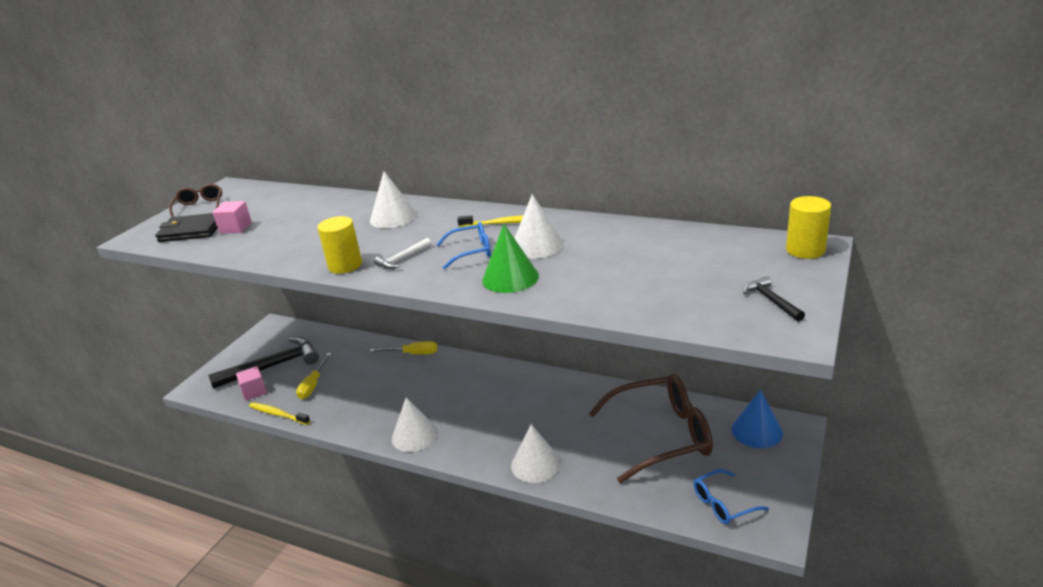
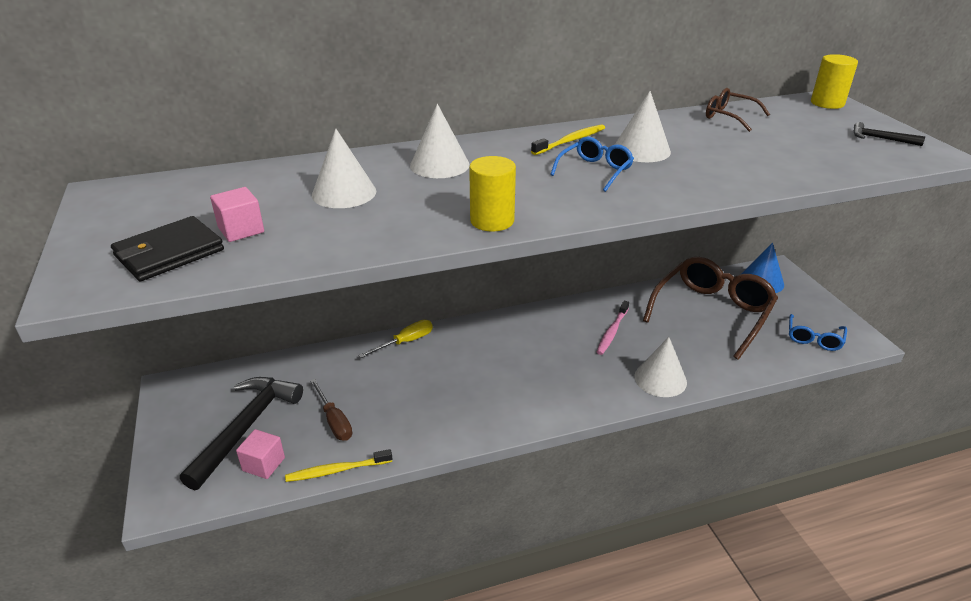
camera: 45 degrees left, 5 degrees up
brown glasses [169,184,222,217] -> brown glasses moved to [706,88,770,132]
yellow screwdriver [296,353,331,399] -> brown screwdriver [310,379,352,441]
white hammer [374,238,432,269] -> none
white cone [392,397,438,452] -> white cone moved to [312,128,376,208]
green cone [482,224,539,293] -> none
none -> pink toothbrush [597,301,629,355]

